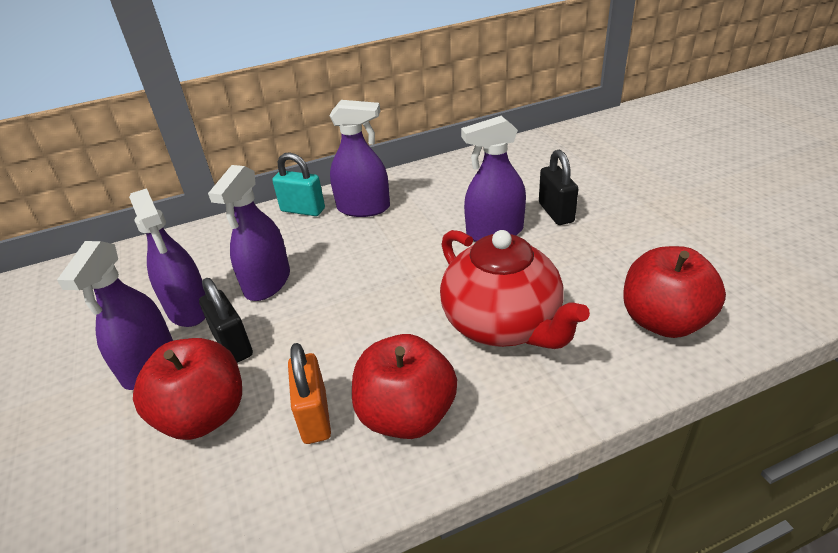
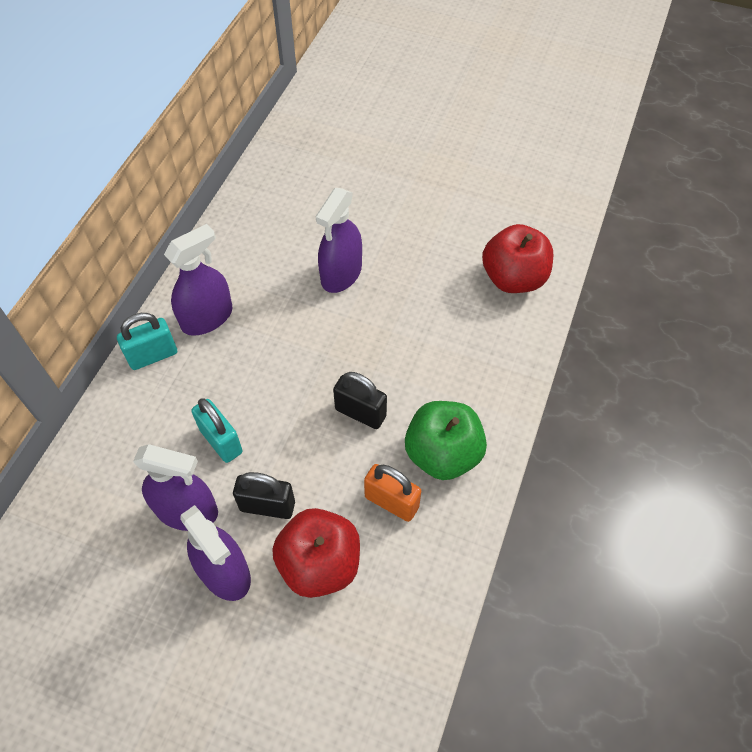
camera: 50 degrees left, 20 degrees up
purple spray bottle [208,165,290,301] -> turquoise padlock [191,398,243,463]
red apple [352,334,457,439] -> green apple [405,401,487,480]
red teapot [440,230,590,349] -> none
black padlock [539,150,578,225] -> black padlock moved to [333,372,387,429]

